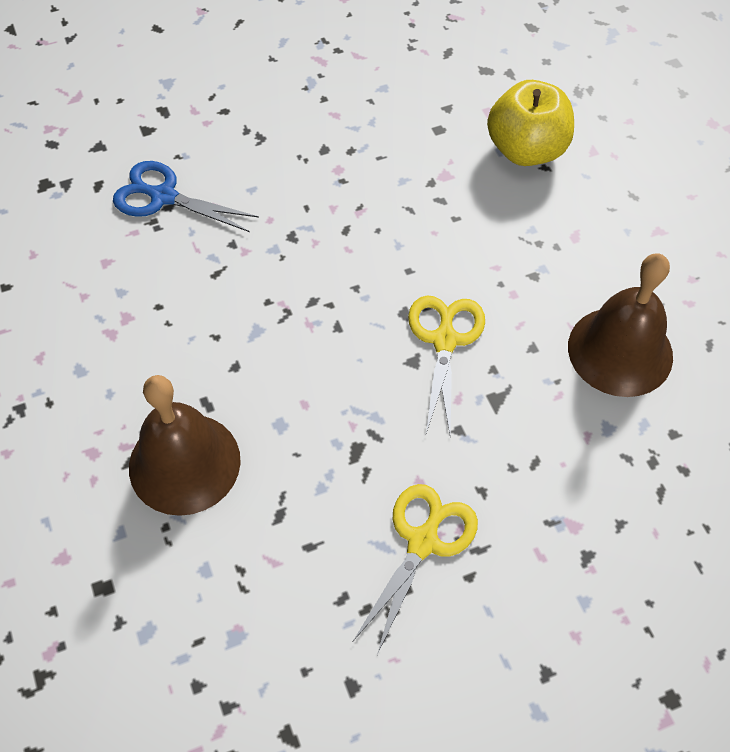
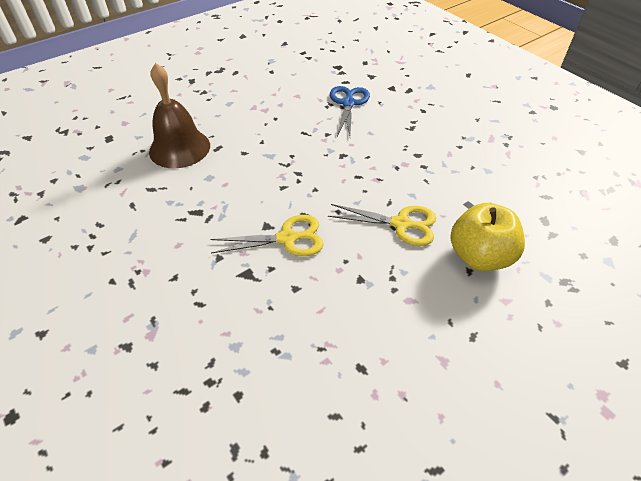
camera: 75 degrees right, 10 degrees down
yellow scissors [353,484,478,655] -> yellow scissors moved to [328,204,436,246]
brown bell [568,254,673,397] -> none

